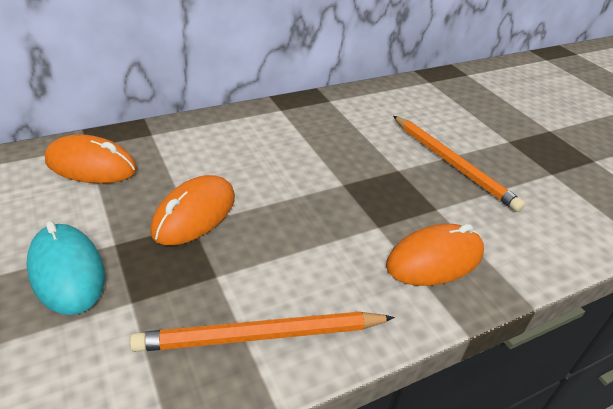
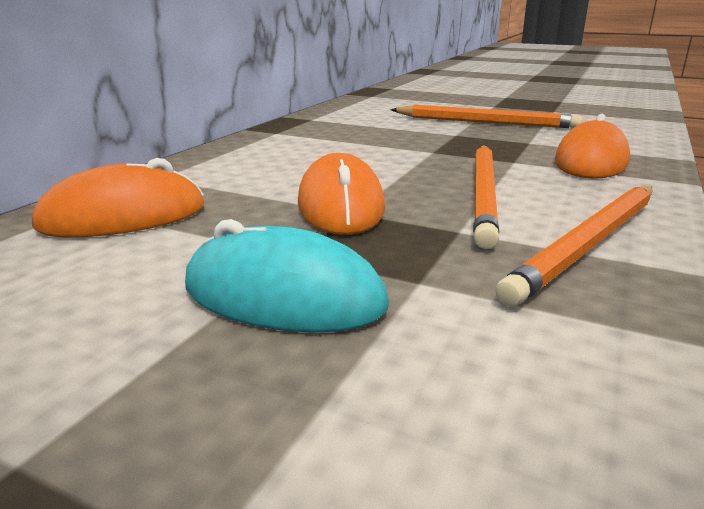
camera: 35 degrees left, 15 degrees down
none -> orange pencil [473,145,499,249]

